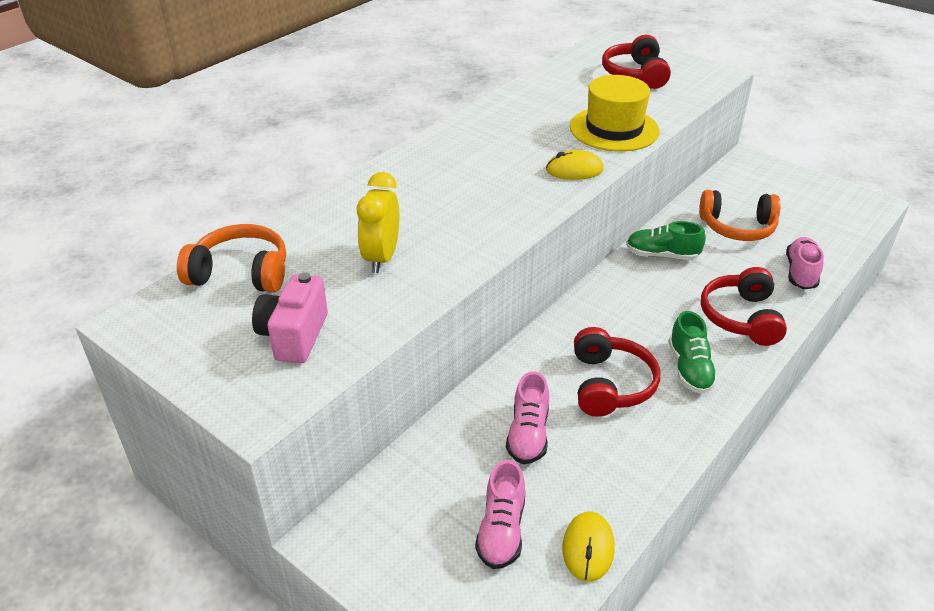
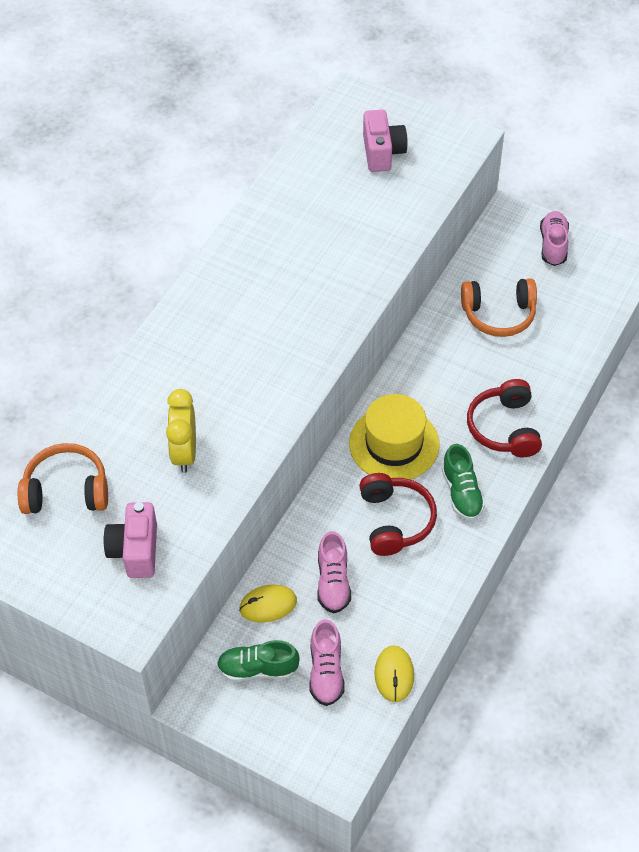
camera: 10 degrees left, 15 degrees up
yellow mouse [546,150,604,180] -> yellow mouse moved to [239,585,297,622]
yellow hat [570,75,660,152] -> yellow hat moved to [349,394,440,480]
red headphones [602,35,671,89] -> pink camera [363,110,408,172]
green shoe [626,221,706,260] -> green shoe moved to [217,640,300,682]
pink shoe [786,237,824,289] -> pink shoe moved to [540,211,569,266]

